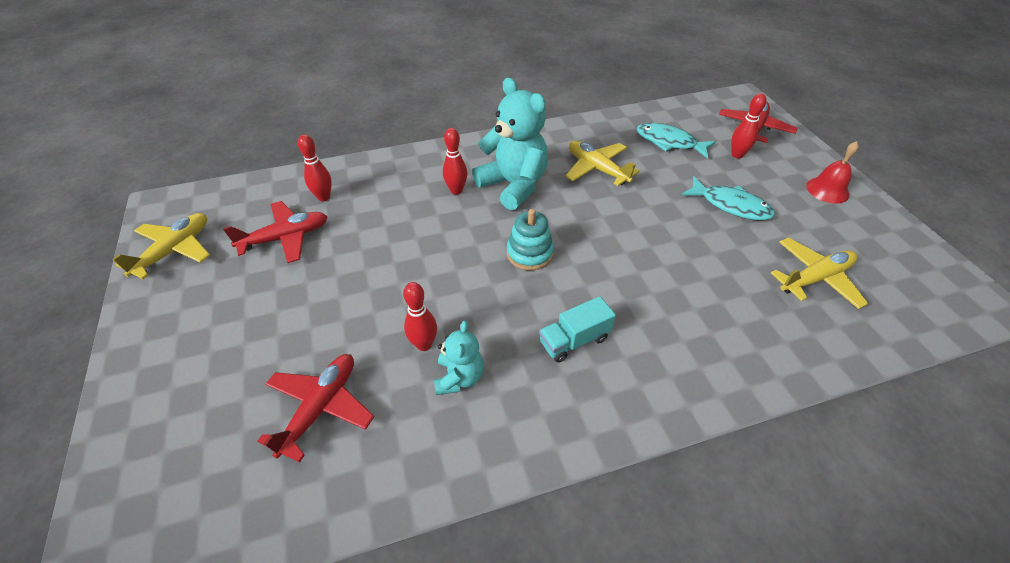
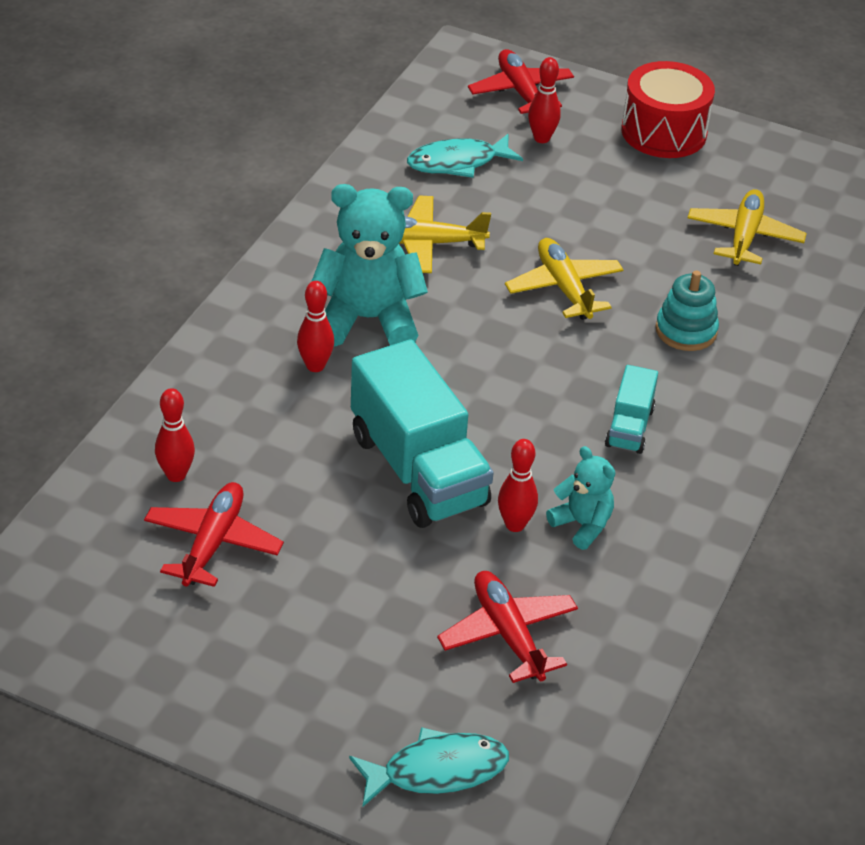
camera: 50 degrees left, 5 degrees down
yellow plane [112,213,210,279] -> yellow plane moved to [505,238,624,320]
turquoise stacking toy [507,209,554,271] -> turquoise stacking toy moved to [656,271,719,351]
turquoise fish [682,176,775,220] -> turquoise fish moved to [349,727,509,807]
red bell [806,141,859,204] -> red drum [621,61,715,158]
none -> turquoise truck [351,339,494,528]

